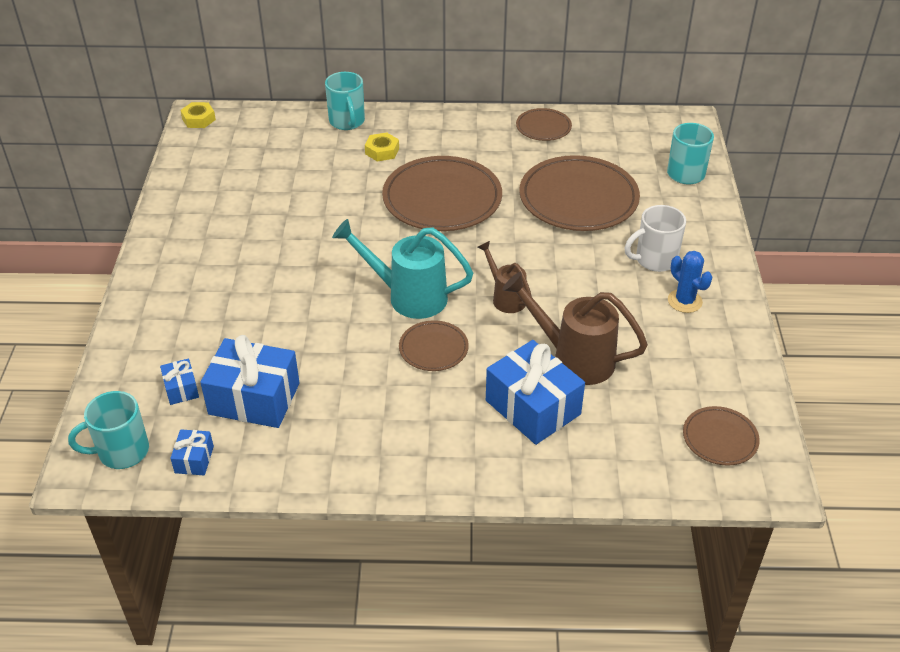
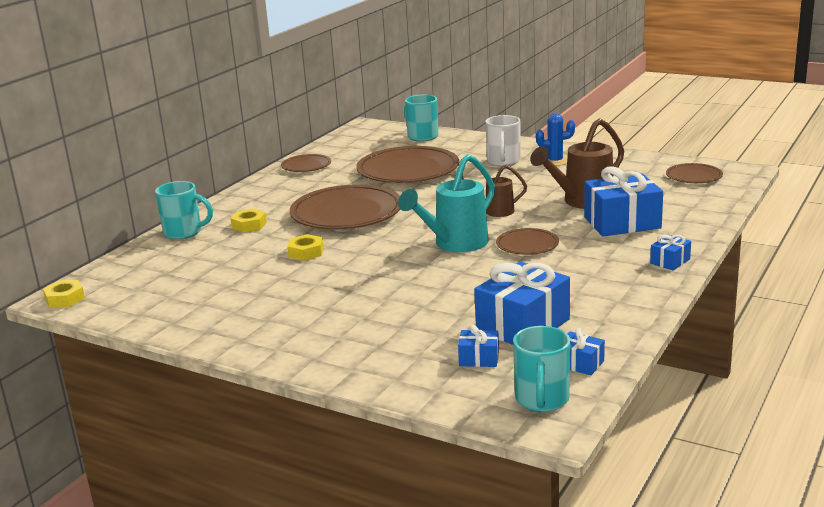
camera: 60 degrees left, 20 degrees down
none -> yellow nut [287,234,324,261]
none -> blue gift [650,235,691,270]

